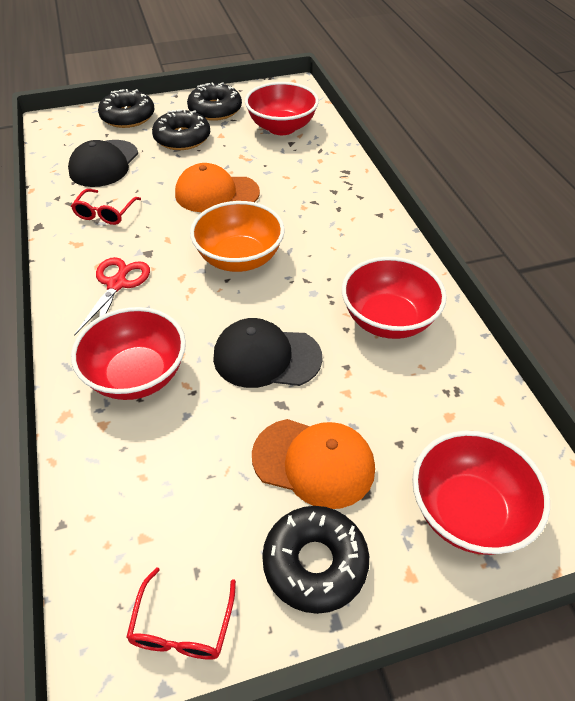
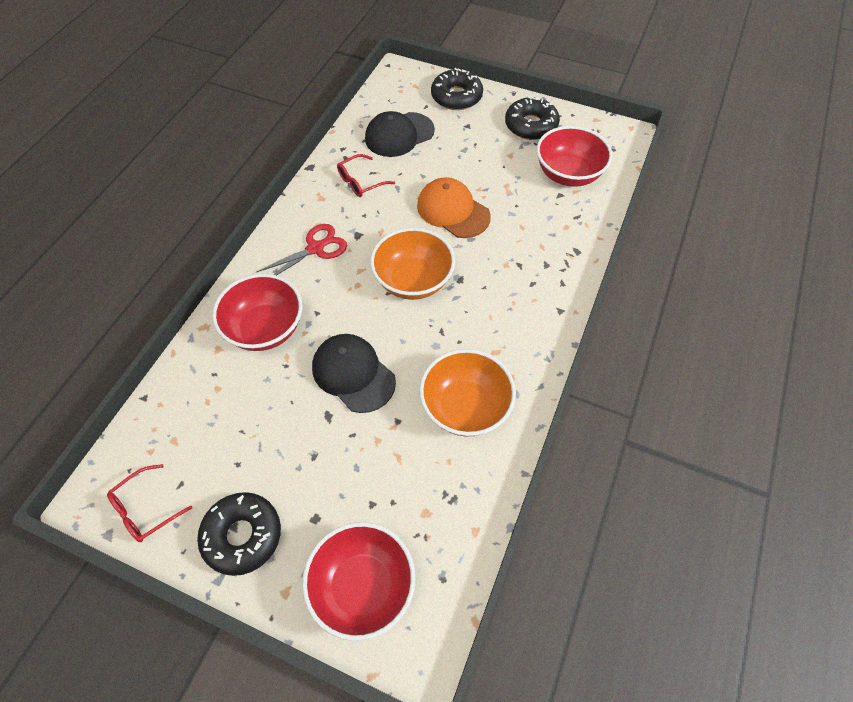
camera: 40 degrees right, 10 degrees up
black donut [152,109,210,150] -> none
orange cap [252,419,375,509] -> none
red bowl [342,257,447,339] -> orange bowl [419,349,516,437]

